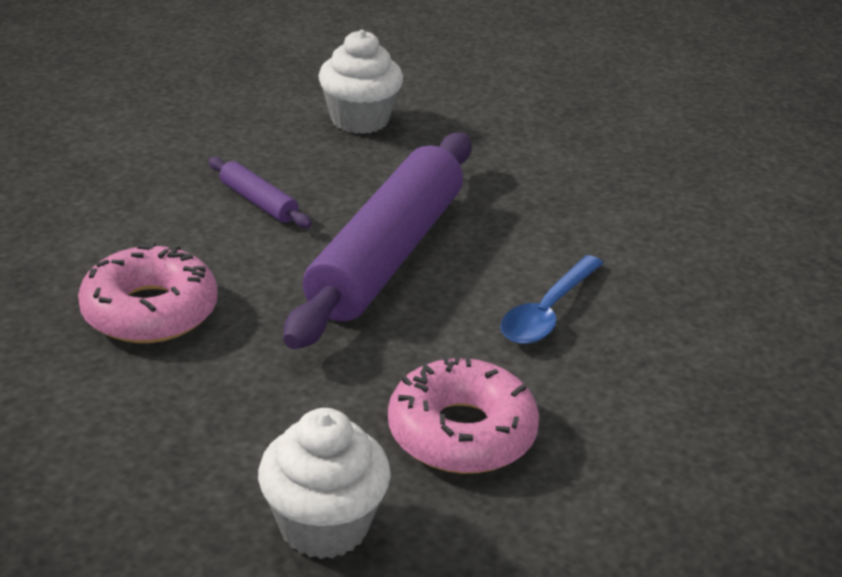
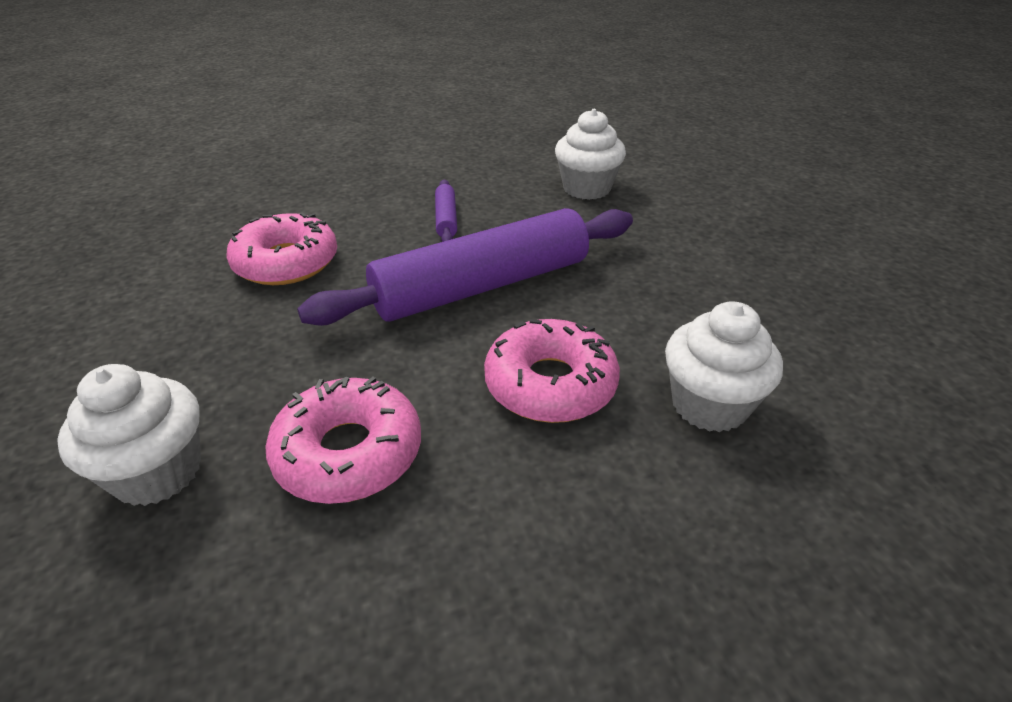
camera: 40 degrees right, 5 degrees up
blue spoon [500,255,604,344] -> pink donut [484,319,620,423]
none -> white cupcake [665,301,783,432]

